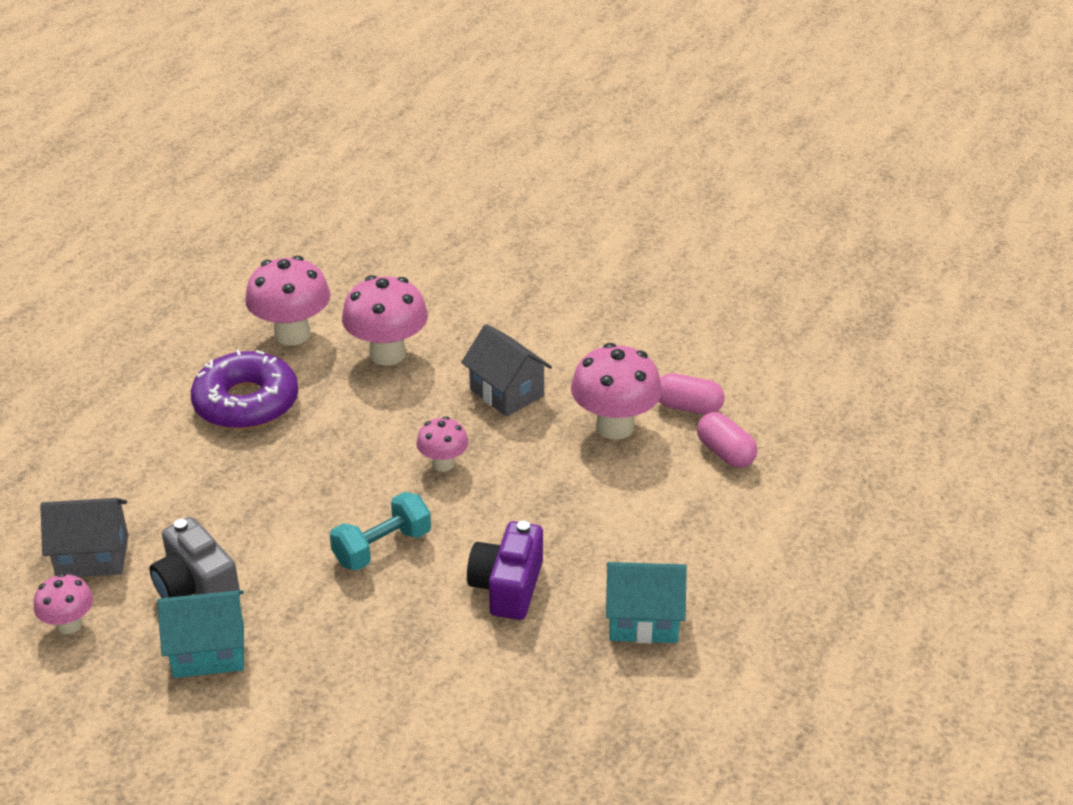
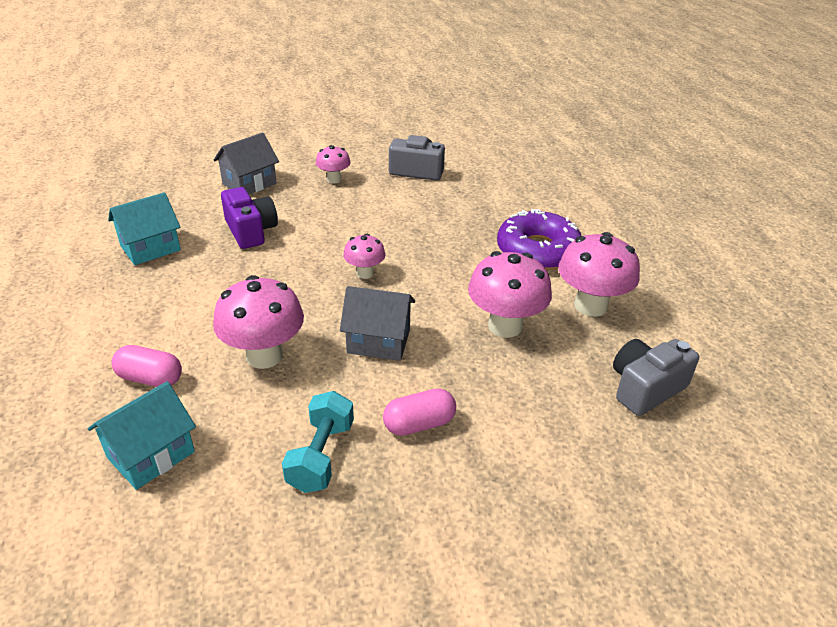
camera: 140 degrees right, 0 degrees up
pink mushroom [34,573,93,634] -> pink mushroom moved to [316,145,351,183]
grey house [40,498,128,577] -> grey house moved to [214,132,279,194]
turquoise house [157,590,244,678] -> turquoise house moved to [88,381,196,490]
turquoise dumbbell [330,492,431,571] -> turquoise dumbbell moved to [282,391,354,493]
pink capsule [659,373,725,415] -> pink capsule moved to [383,389,456,436]
none -> grey camera [613,339,699,416]

